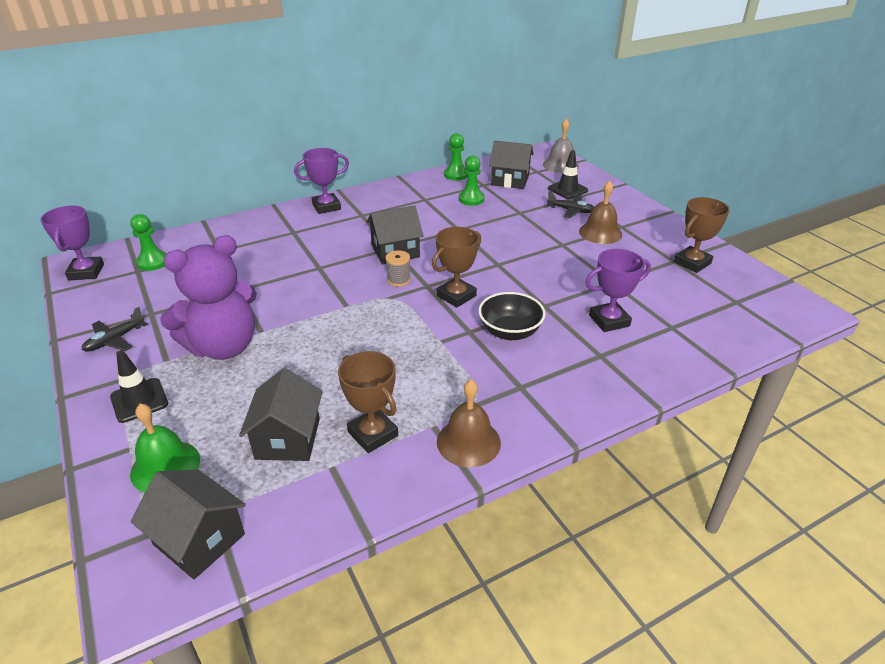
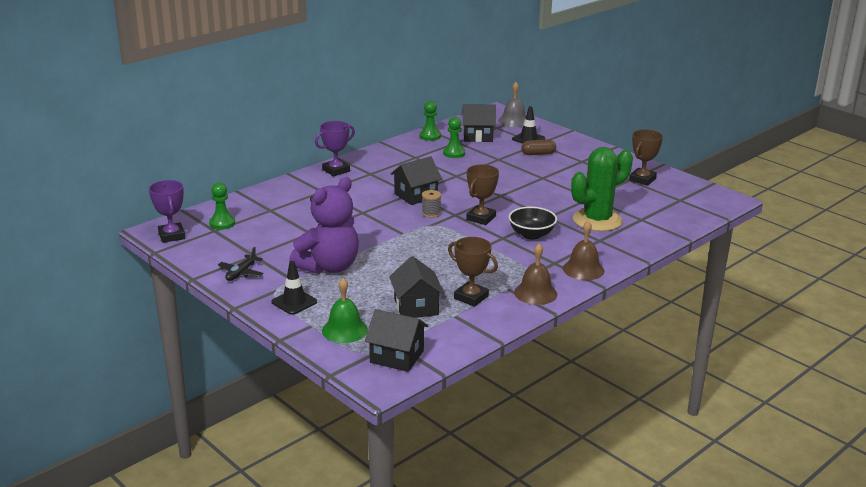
camera: 15 degrees left, 10 degrees down
black plane [547,191,594,218] -> brown capsule [521,139,556,155]
brown bell [579,180,622,244] -> brown bell moved to [563,221,604,280]
purple trophy [585,249,651,332] -> green cactus [571,147,633,231]

